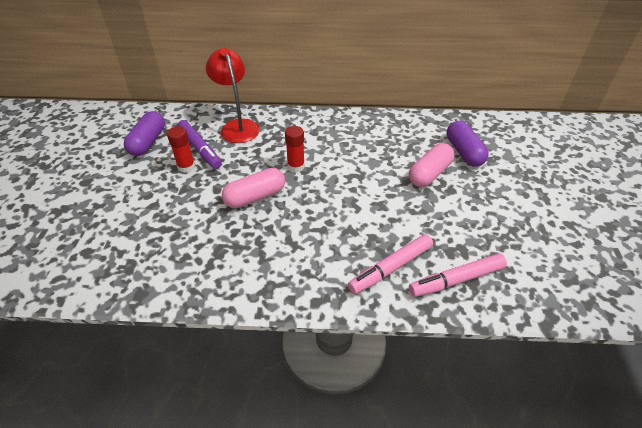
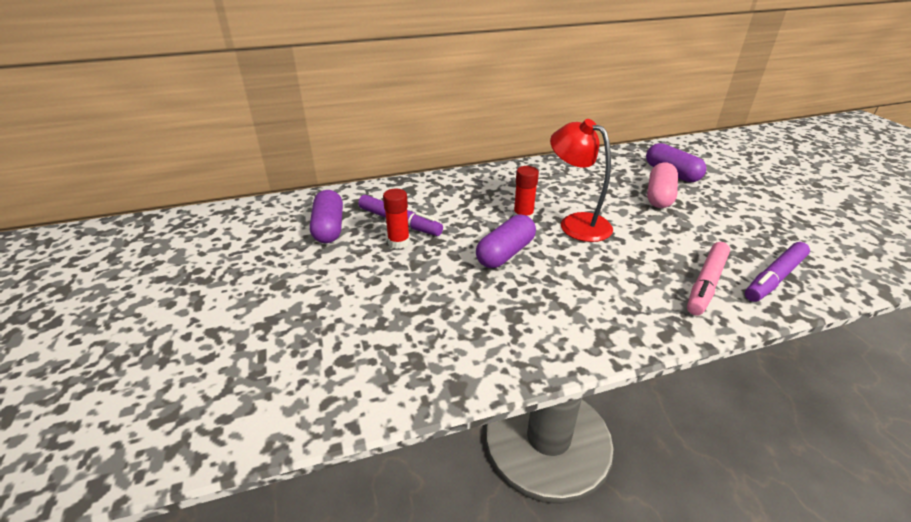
camera: 20 degrees left, 10 degrees down
red lamp [206,48,260,143] -> red lamp moved to [550,119,613,242]
pink capsule [222,168,285,208] -> purple capsule [476,215,536,268]
pink marker [409,253,507,297] -> purple marker [745,242,810,302]

